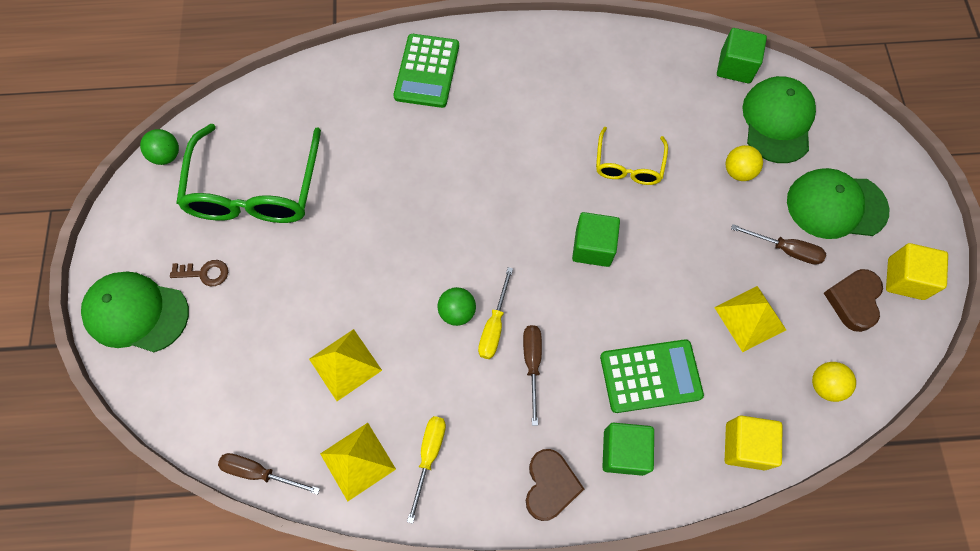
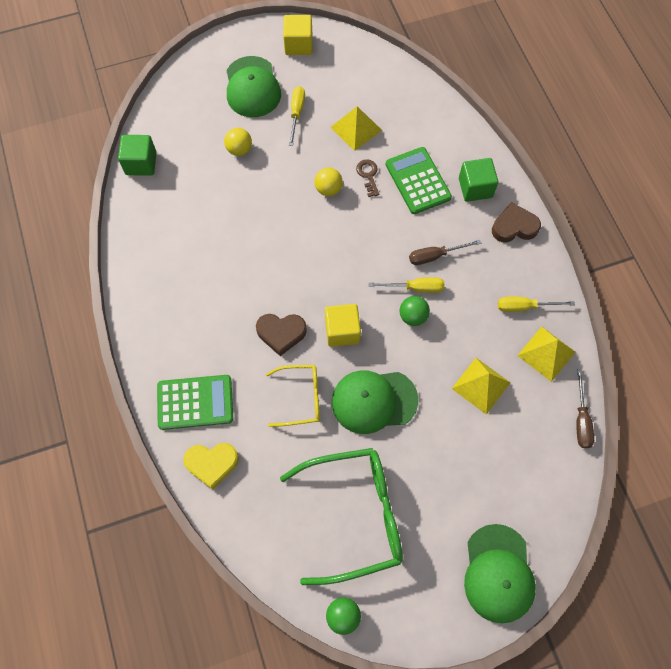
camera: 105 degrees left, 0 degrees up
brown key [170,260,228,286] -> brown key moved to [356,159,379,197]
green cube [572,212,620,267] -> none
yellow glasses [596,127,668,185] -> yellow glasses moved to [266,365,320,427]
yellow cube [725,415,783,470] -> yellow cube moved to [325,304,361,347]
brown screwdriver [731,224,826,265] -> yellow screwdriver [289,86,305,146]
green cap [742,76,816,163] -> green cap moved to [332,370,418,434]
yellow ball [812,362,856,402] -> yellow ball moved to [314,168,343,196]
brown heart [824,269,883,332] -> brown heart moved to [256,314,307,356]
none -> yellow heart [183,443,239,489]

